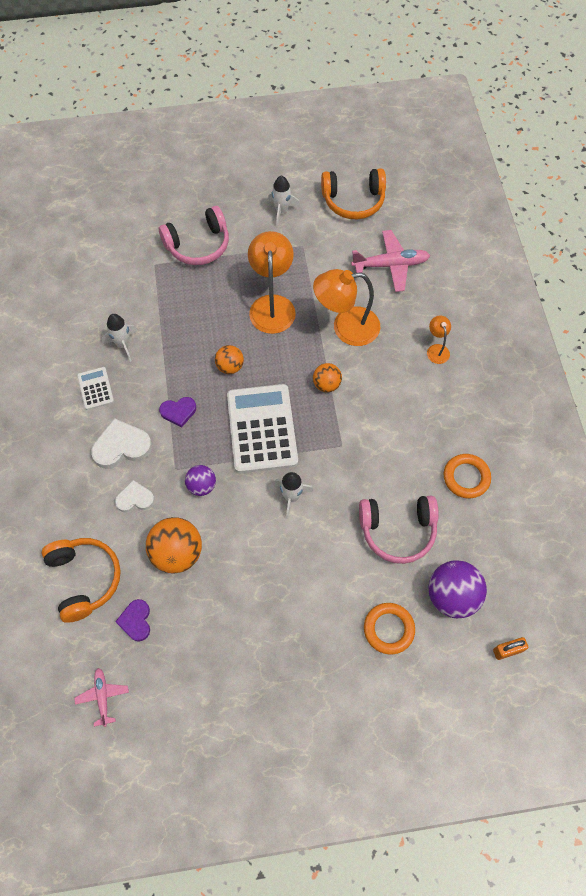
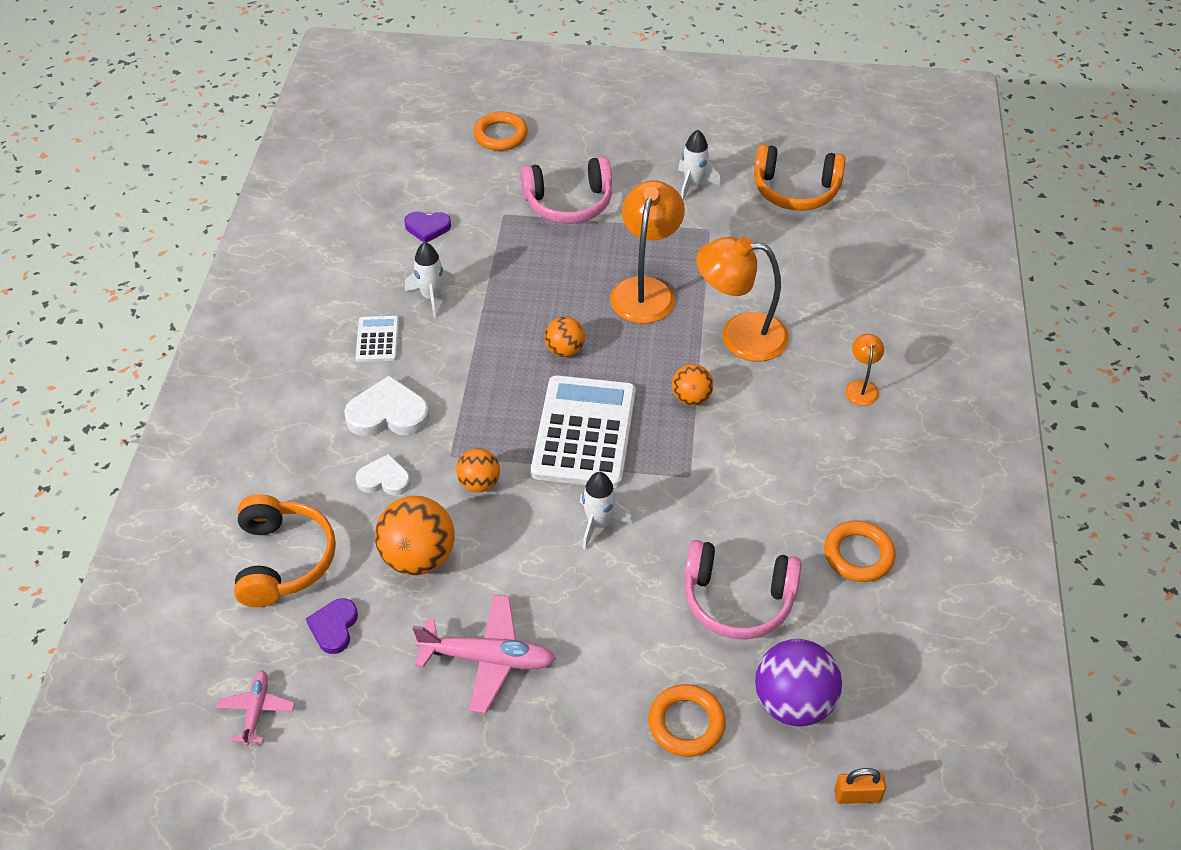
camera: 15 degrees right, 15 degrees down
purple heart [159,397,196,428] -> purple heart moved to [404,211,451,242]
purple ball [185,465,216,496] -> orange ball [456,448,500,492]
pink plane [351,230,430,292] -> pink plane moved to [412,595,556,714]
none -> orange ring [473,112,528,151]

